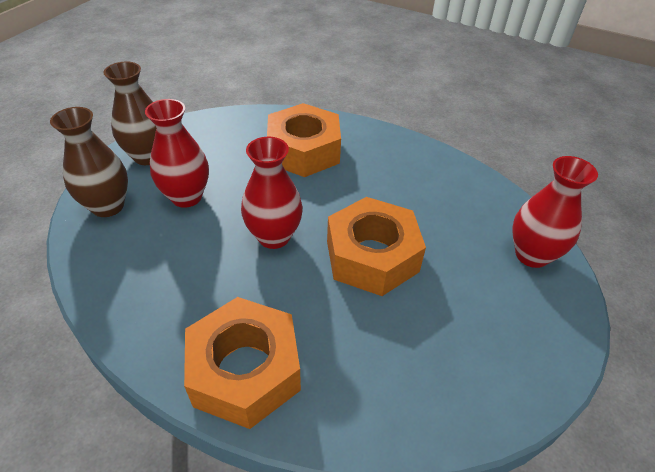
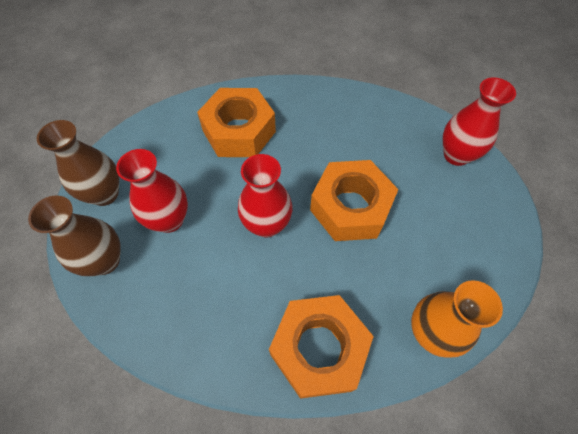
camera: 25 degrees left, 15 degrees up
none -> orange vase [411,280,503,358]

